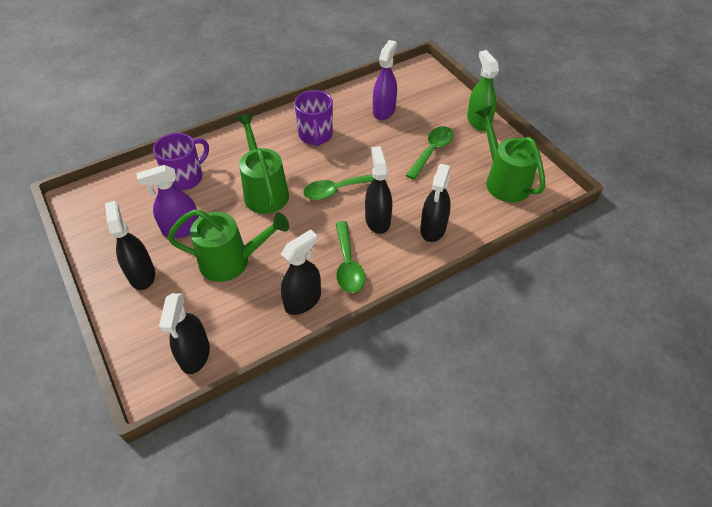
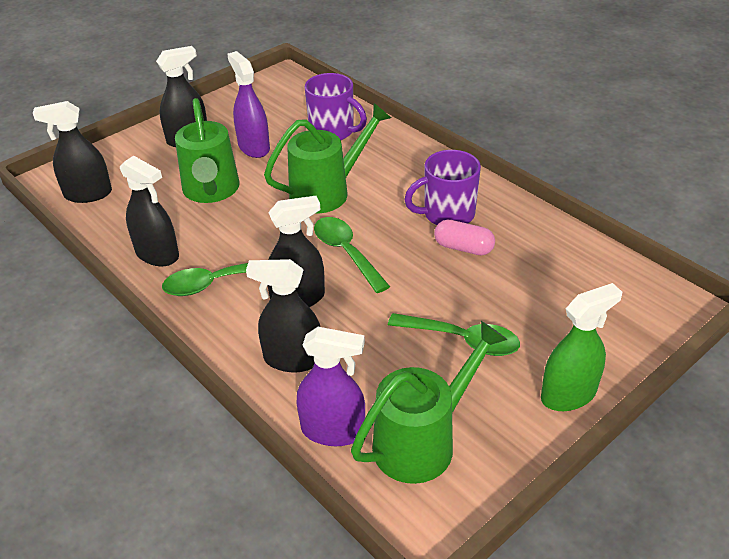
camera: 80 degrees right, 10 degrees down
purple spray bottle [373,40,397,120] -> purple spray bottle moved to [297,327,365,446]
none -> pink capsule [434,220,495,255]

